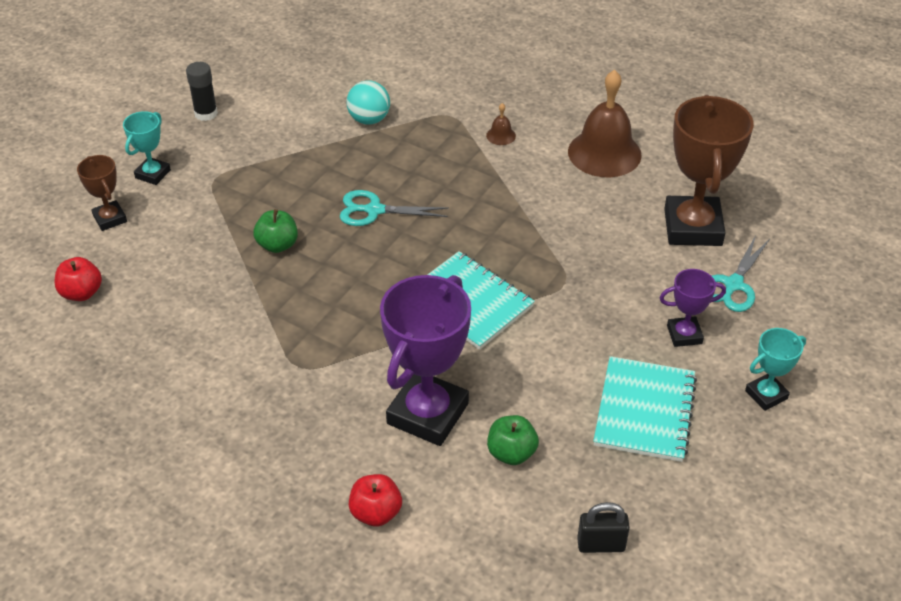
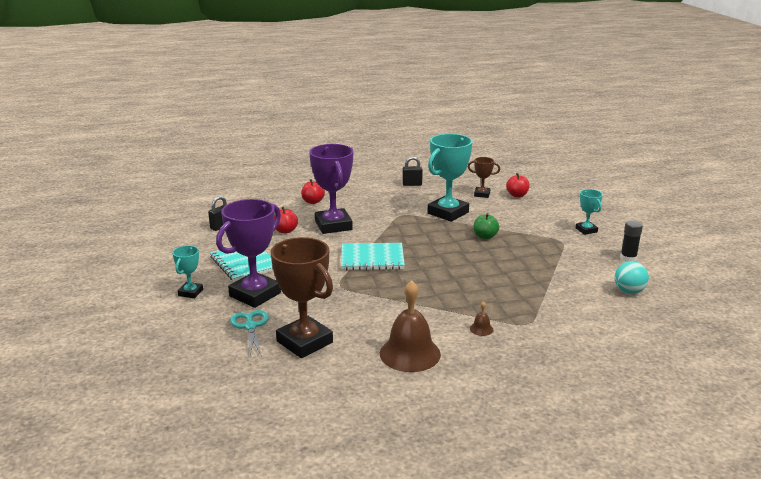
camera: 135 degrees right, 20 degrees down
brown trophy [77,155,127,231] -> brown trophy moved to [468,157,500,198]
turquoise scissors [339,190,449,226] -> none
turquoise ball [346,81,390,125] -> turquoise ball moved to [615,261,649,294]
green apple [487,415,539,465] -> red apple [275,206,298,234]
purple trophy [660,269,726,347] -> purple trophy [216,199,281,308], size x1.99
none -> black padlock [402,157,423,186]
none -> turquoise trophy [427,134,473,222]

